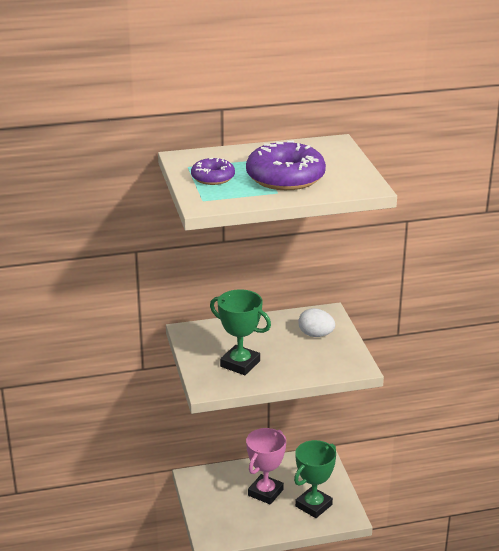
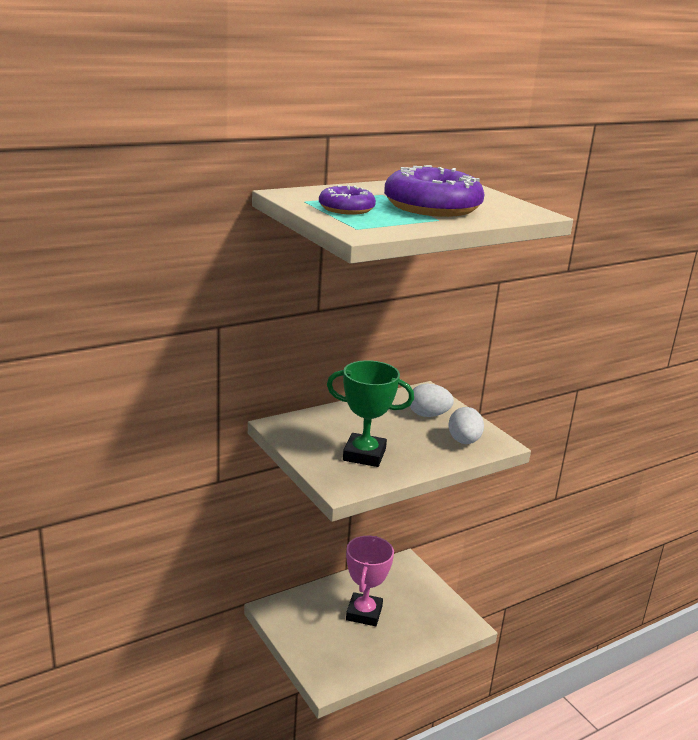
camera: 20 degrees left, 5 degrees down
green trophy [294,440,336,518] -> none
none -> white egg [449,407,484,444]

